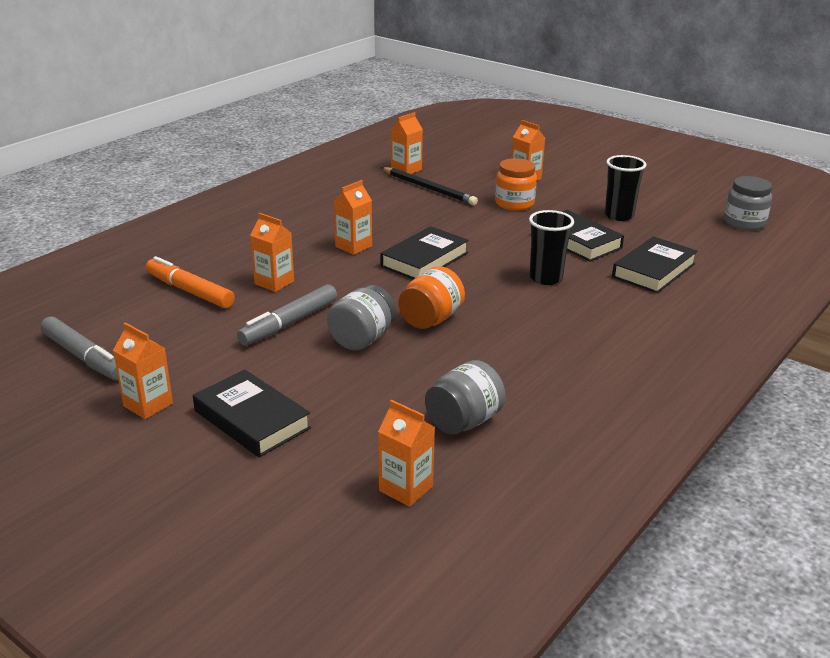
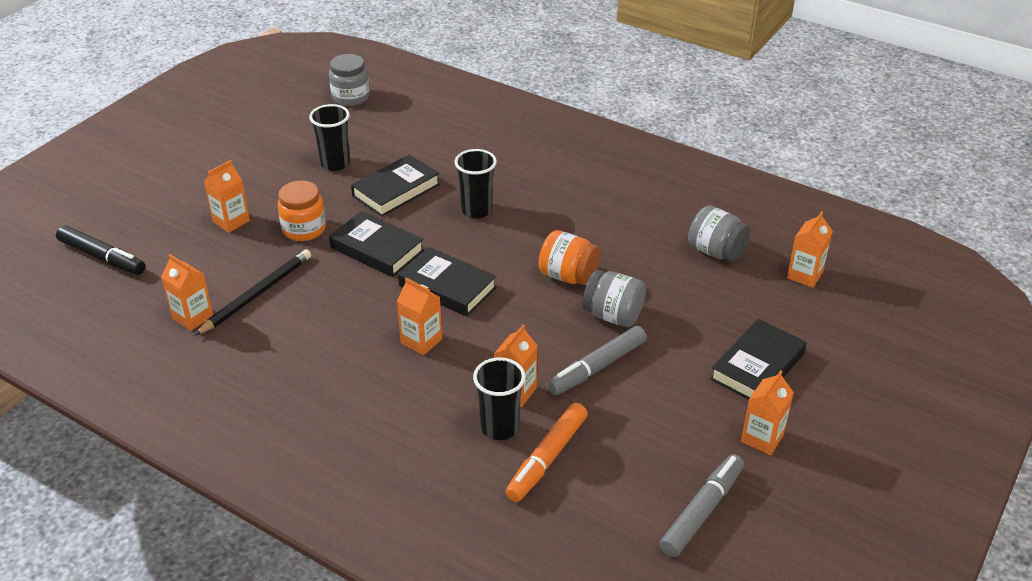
camera: 95 degrees left, 10 degrees up
grey marker [237,284,337,346] -> grey marker turned 105 degrees clockwise [547,326,647,395]
black book [612,236,698,293] -> black book moved to [329,211,424,277]
none -> black marker [56,225,146,275]
none -> black cup [473,357,526,440]

